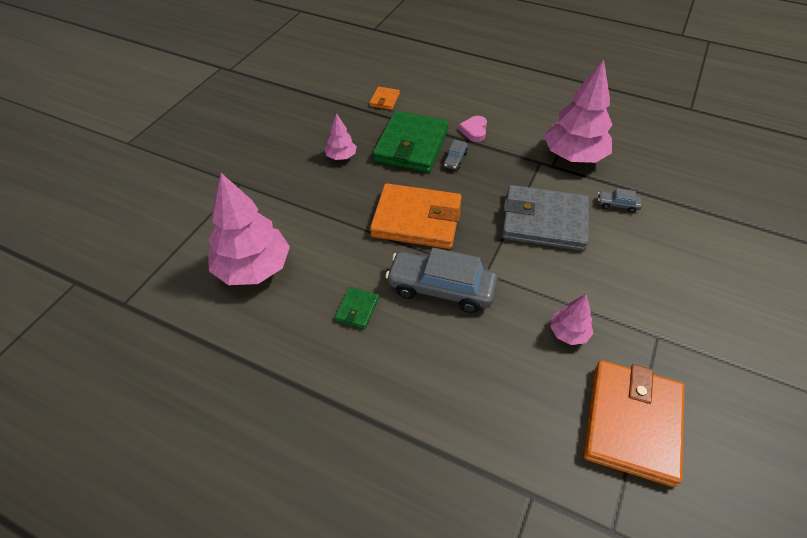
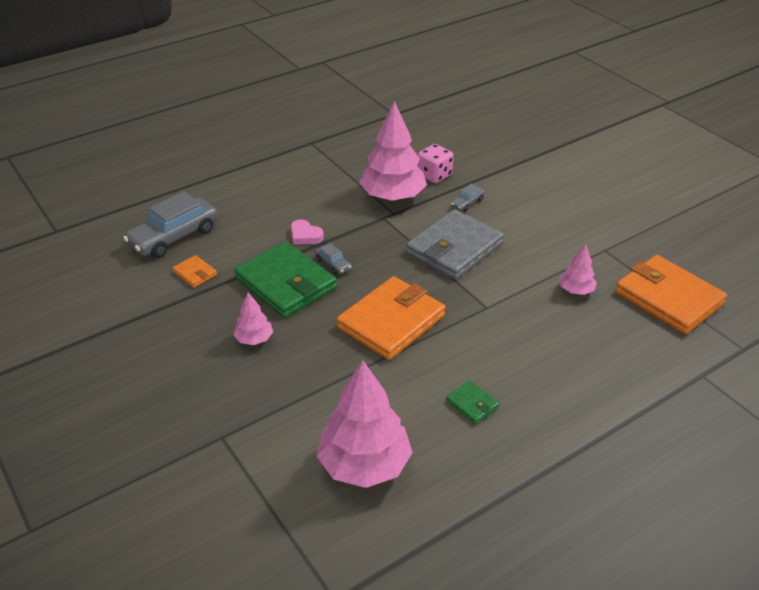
camera: 60 degrees left, 10 degrees down
grey car [385,247,498,313] -> grey car moved to [123,191,218,258]
none -> pink dice [417,144,454,183]

